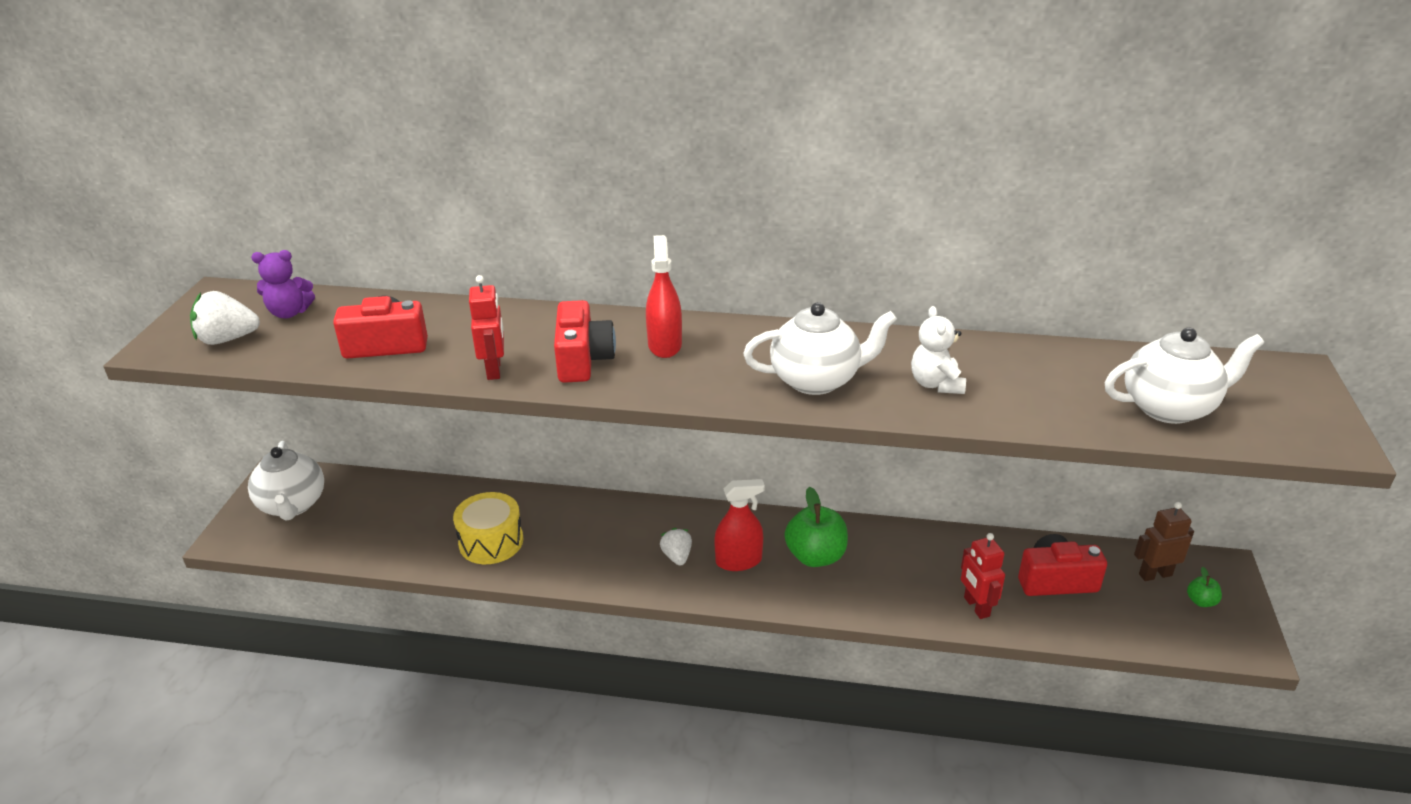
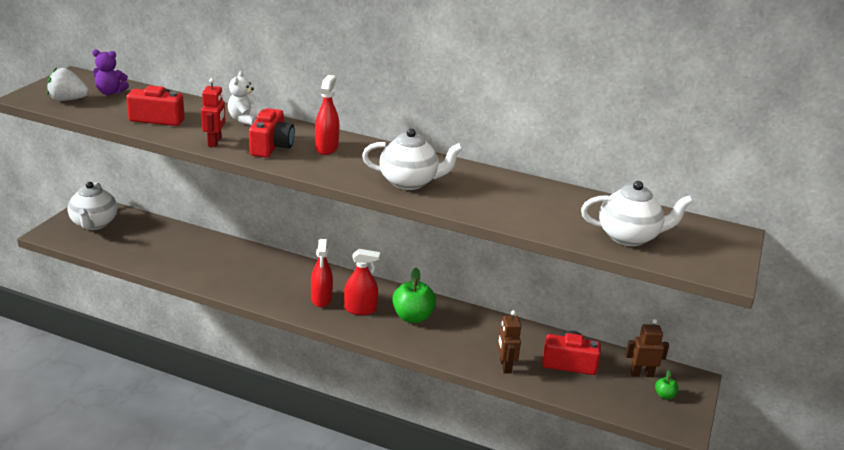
camera: 10 degrees right, 5 degrees down
yellow drum [453,492,523,564] -> none
white strawberry [660,528,692,566] -> red spray bottle [311,239,333,307]
white teddy bear [911,306,966,394] -> white teddy bear moved to [228,71,260,125]
red robot [961,533,1005,619] -> brown robot [497,310,521,374]

